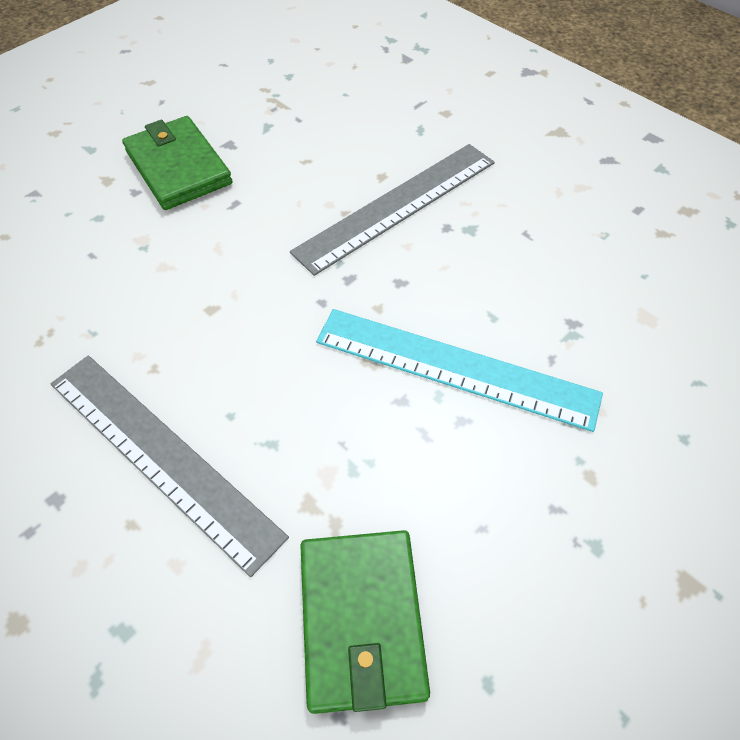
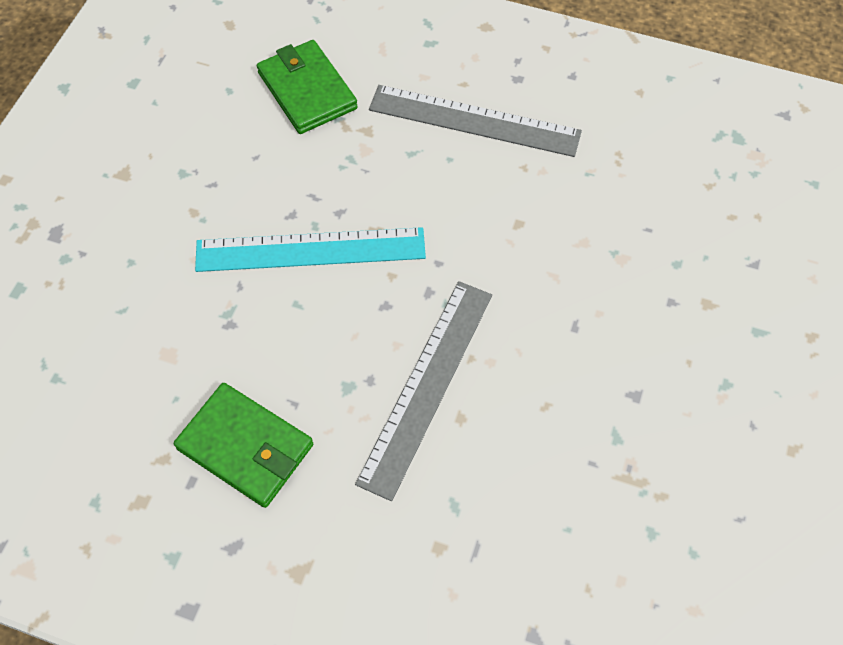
camera: 155 degrees right, 5 degrees up
green wallet [122,116,232,210] -> green wallet moved to [174,383,313,508]

